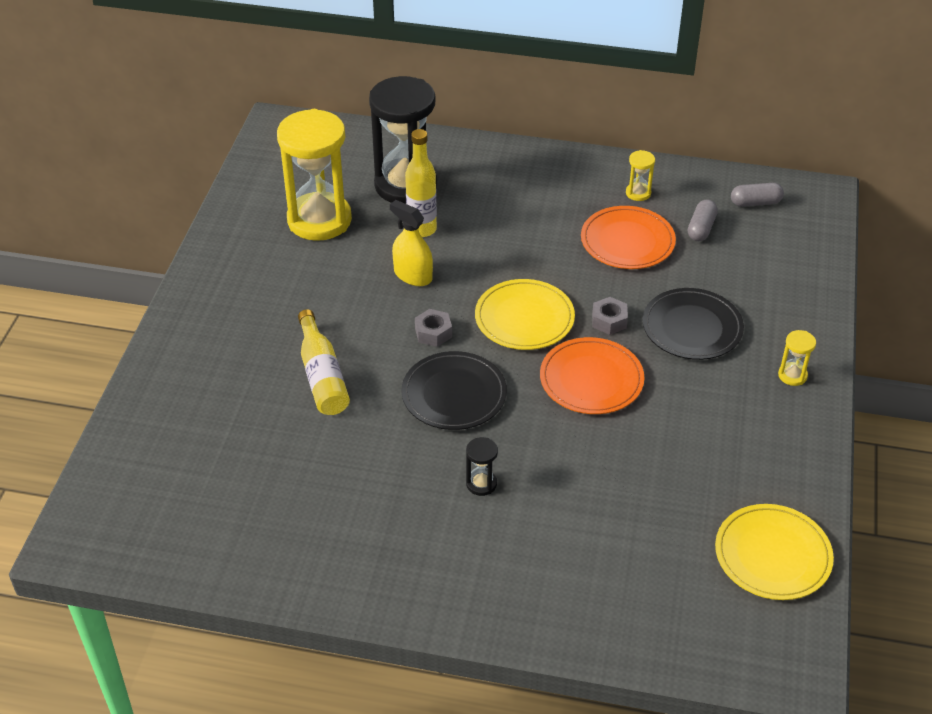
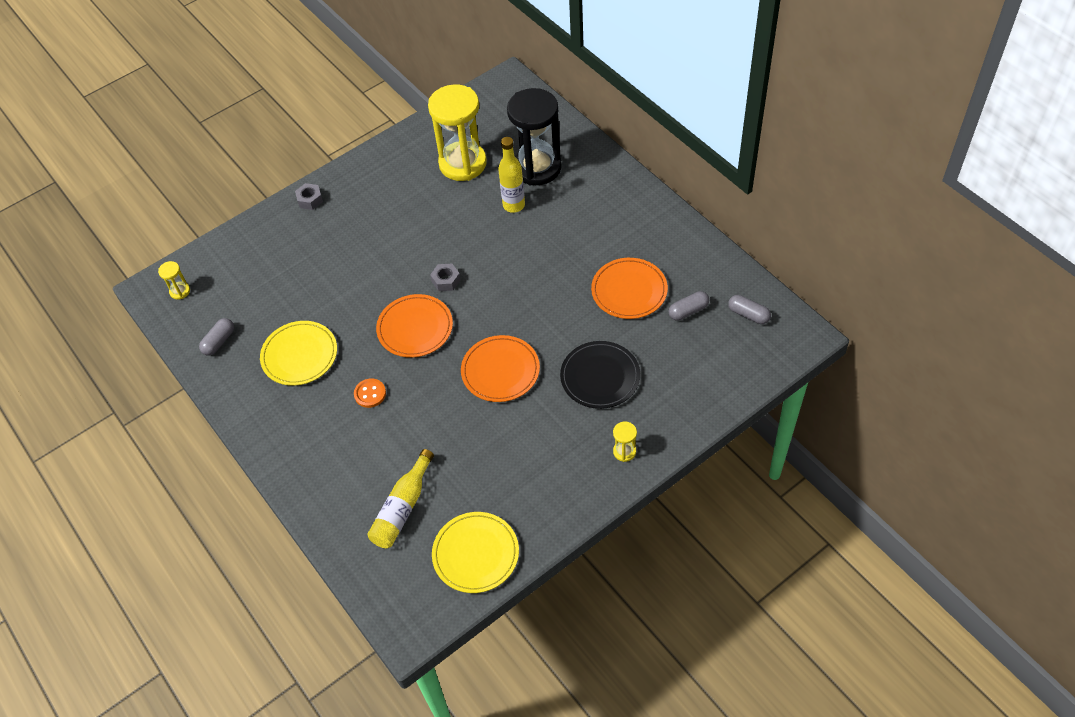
camera: 45 degrees right, 10 degrees up
yellow bottle [298,309,350,415] -> yellow bottle moved to [367,449,434,548]
yellow spray bottle [390,200,433,286] -> none
black plate [401,351,507,430] -> orange plate [376,294,453,358]
black hourglass [466,437,498,496] -> orange button [354,378,386,408]
yellow plate [475,279,575,350] -> yellow plate moved to [260,321,337,386]
grey nut [592,297,628,335] -> grey nut moved to [295,183,323,210]
yellow hourglass [626,150,655,201] -> yellow hourglass moved to [158,261,190,300]
none -> grey capsule [199,318,234,355]

